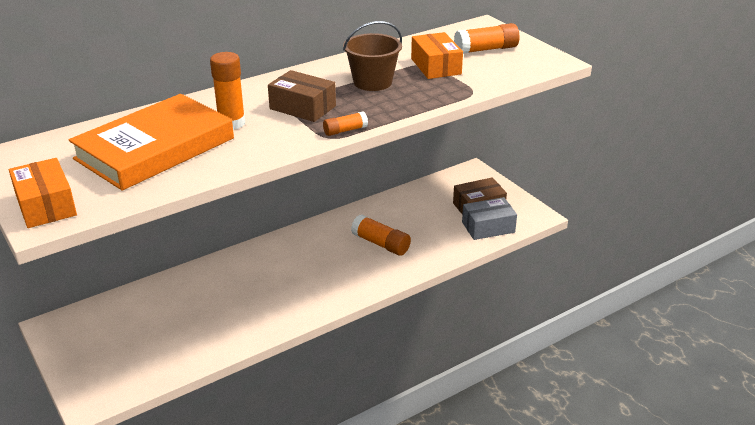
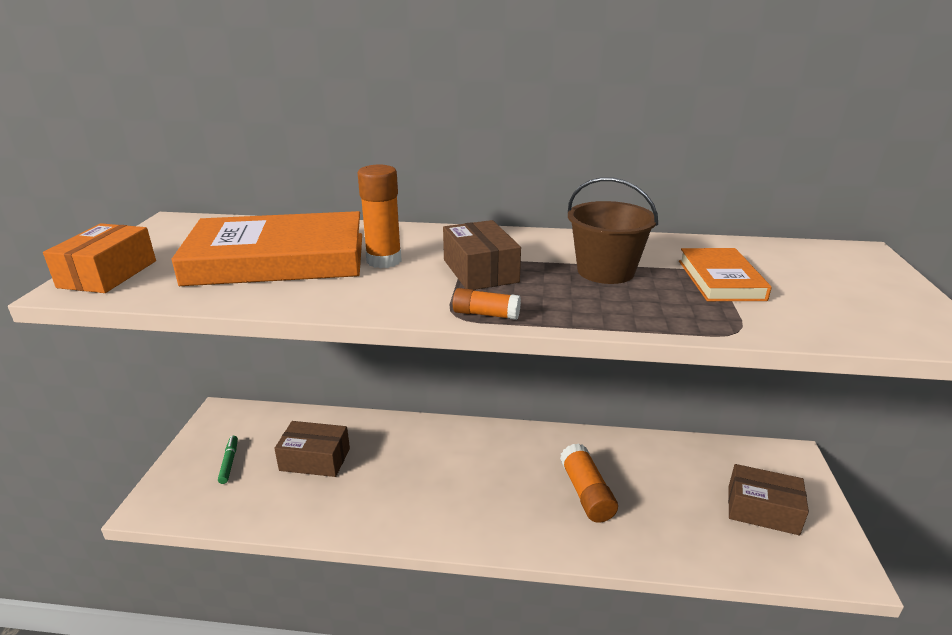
camera: 40 degrees right, 5 degrees down
orange box [411,32,463,79] -> orange book [679,248,772,301]
orange glue stick [454,23,520,54] -> none
grey box [462,197,517,240] -> none
none -> green marker [218,436,238,484]
none -> brown box [274,421,350,477]

